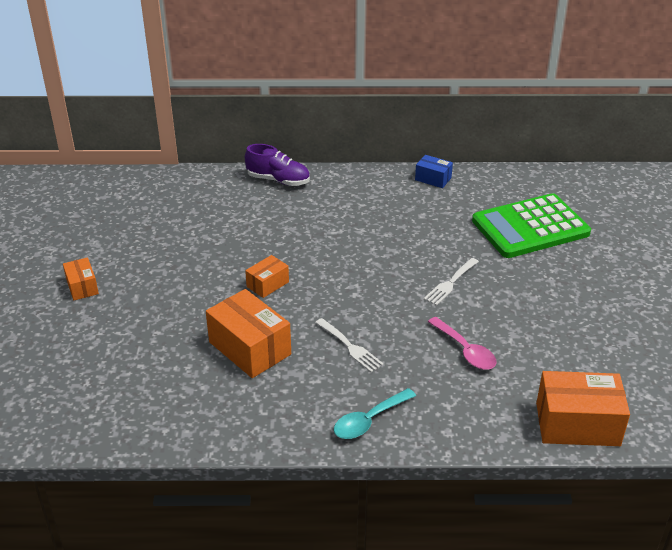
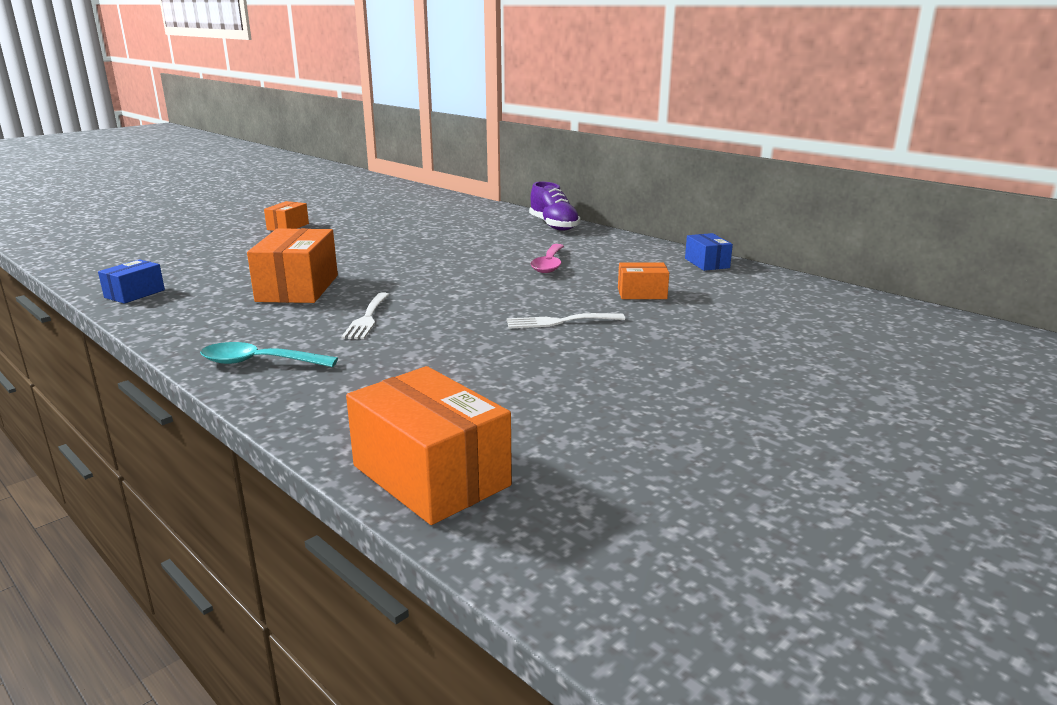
camera: 45 degrees right, 15 degrees down
orange box [245,255,289,298] -> orange box moved to [618,262,669,299]
pink spoon [428,317,497,370] -> pink spoon moved to [531,244,564,273]
green calculator [472,193,591,258] -> none
none -> blue box [98,259,165,304]

